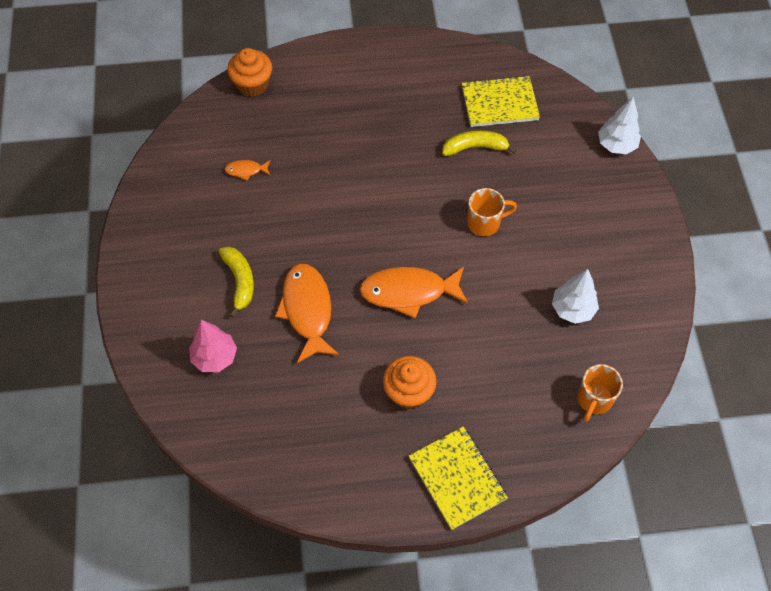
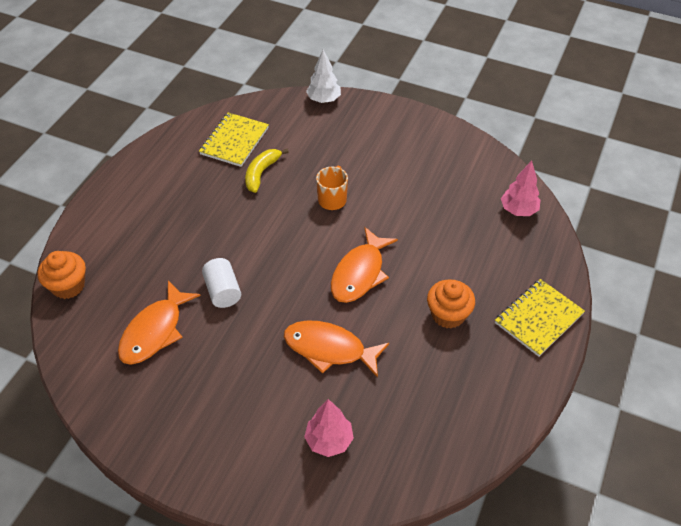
camera: 60 degrees left, 10 degrees down
yellow banana [219,246,254,318] -> none
orange fish [225,160,270,181] -> orange fish [118,281,200,365], size x2.18
yellow notebook [409,426,508,530] -> yellow notebook turned 45 degrees counterclockwise [495,279,585,357]
white tree [552,269,599,324] -> none
orange mug [577,364,623,422] -> pink tree [501,161,541,216]
none -> white cylinder [202,258,241,308]

